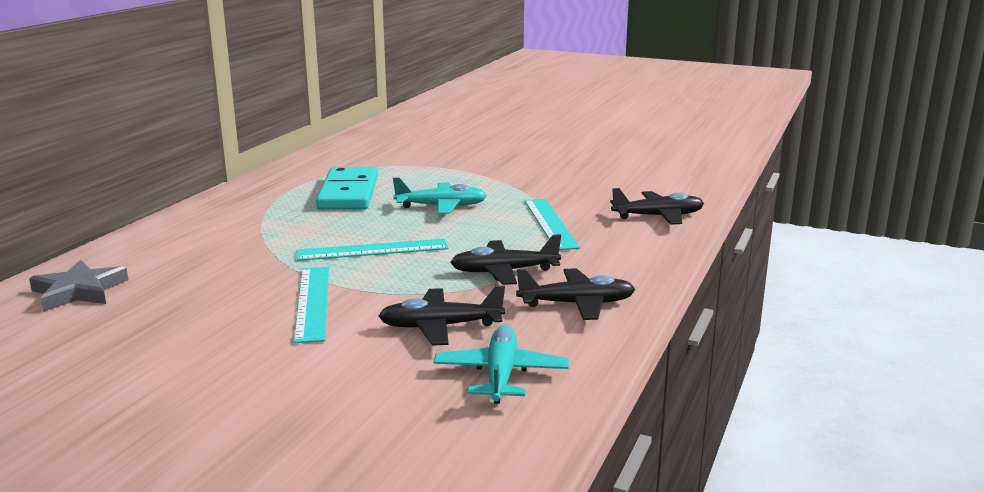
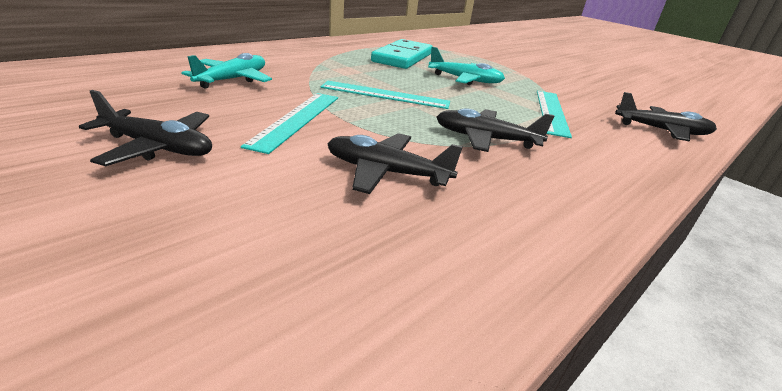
camera: 20 degrees right, 10 degrees up
grey star [29,260,128,311] -> none
turquoise plane [434,325,569,404] -> turquoise plane moved to [181,53,272,89]
black plane [516,268,635,320] -> black plane moved to [79,90,212,166]

